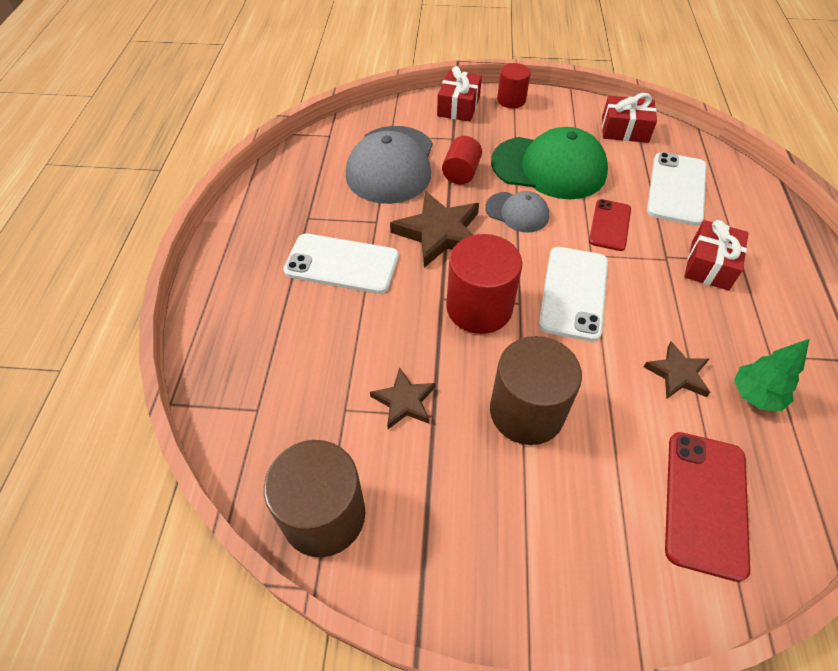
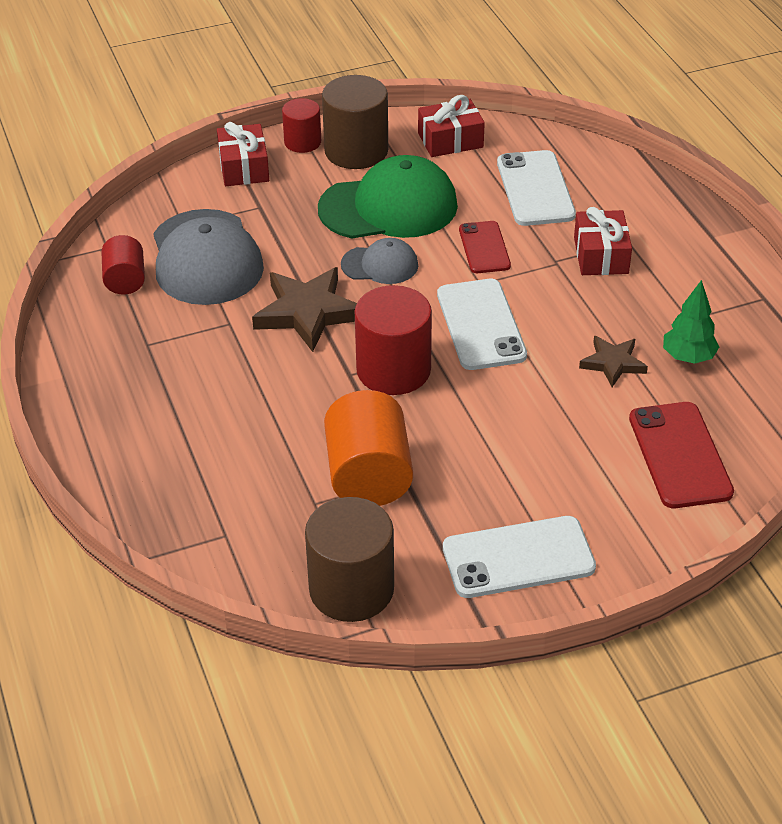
camera: 25 degrees left, 10 degrees down
white phone [283,234,399,294] -> white phone moved to [443,516,596,598]
brown star [370,367,436,429] -> orange cylinder [324,390,413,506]
red cylinder [442,136,482,185] -> red cylinder moved to [101,235,145,295]
brown cylinder [490,336,582,445] -> brown cylinder moved to [322,75,388,169]

